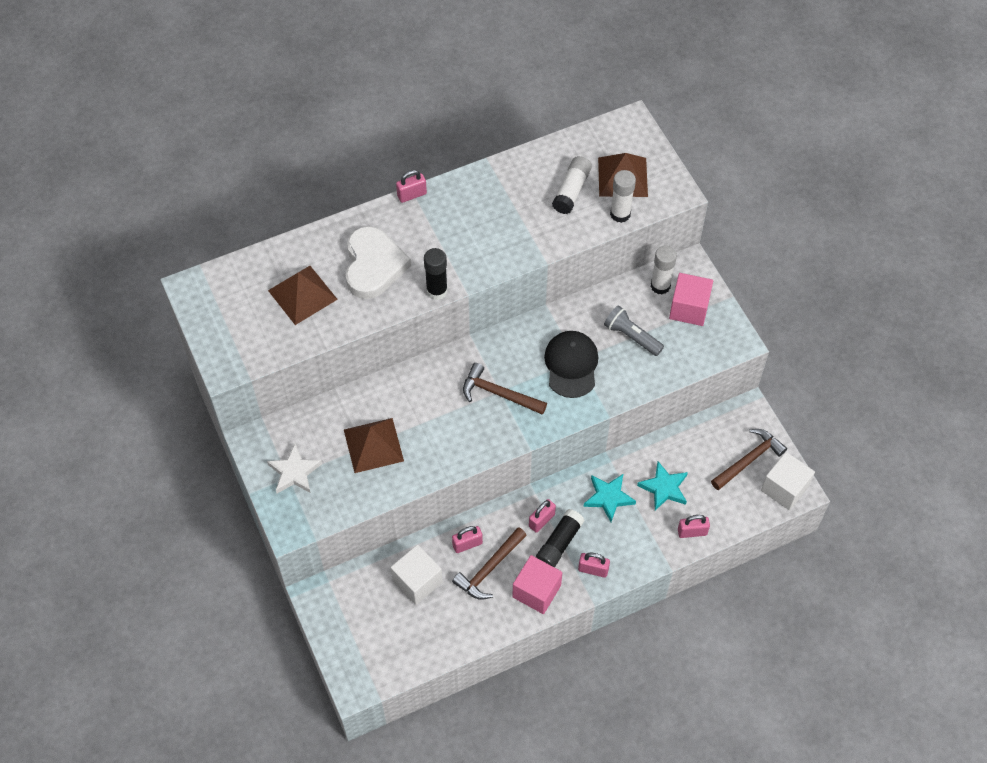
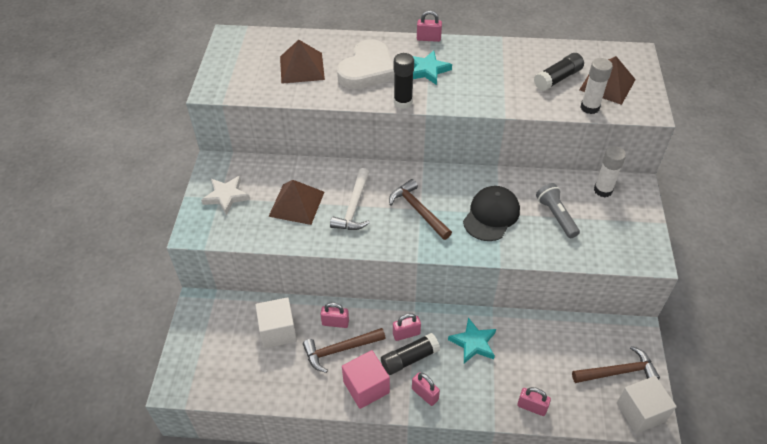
camera: 30 degrees right, 10 degrees down
white glue stick [552,156,592,214] -> black glue stick [534,53,584,91]
turquoise star [637,462,688,510] -> turquoise star moved to [413,51,452,85]
pink cube [669,273,713,326] -> none
none -> white hammer [330,168,370,230]

